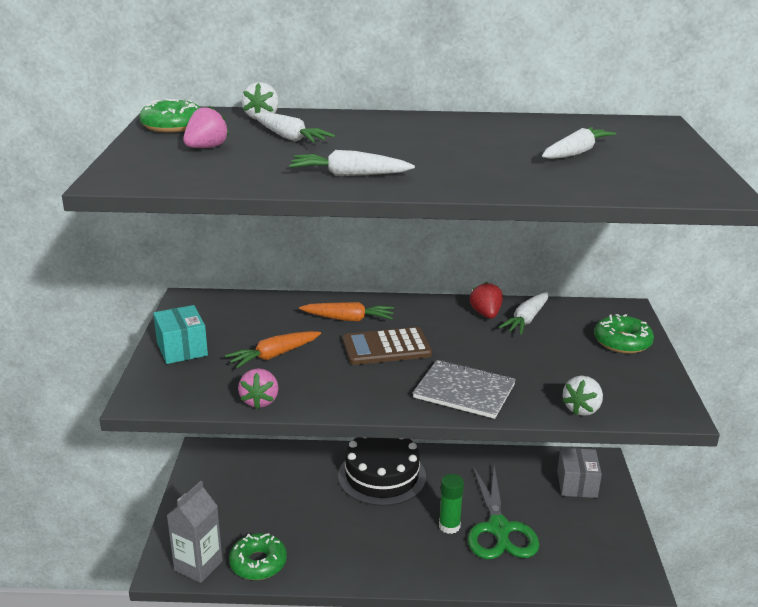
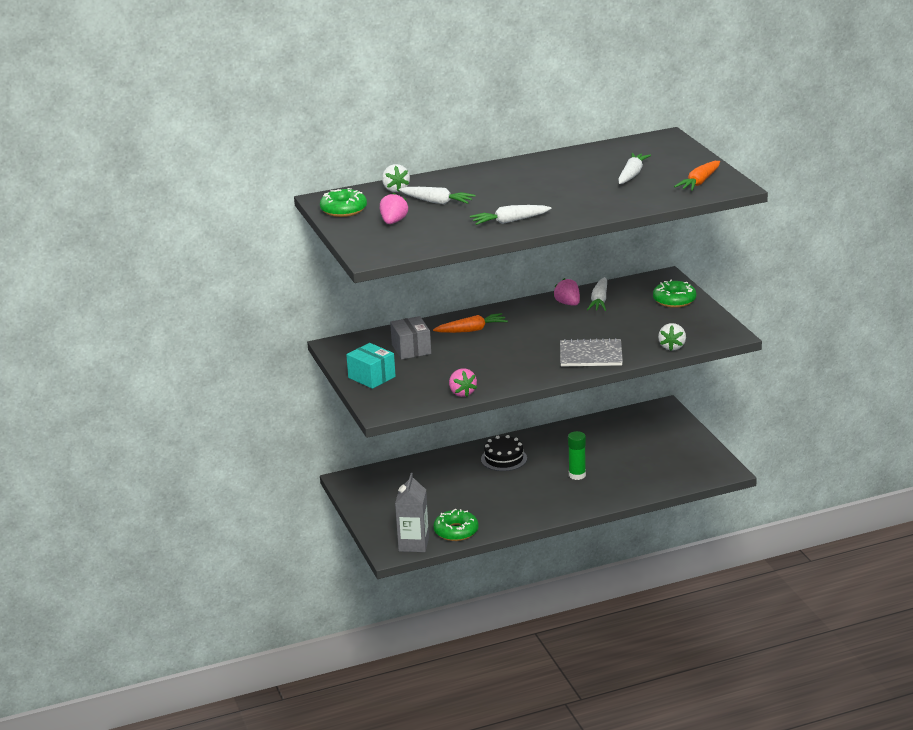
camera: 20 degrees left, 0 degrees up
orange carrot [225,331,321,368] -> orange carrot moved to [674,161,720,191]
black cake [338,437,426,506] -> black cake [481,435,527,471], size x0.62
brown calculator [342,327,432,365] -> none
green scissors [468,466,539,559] -> none
red strawberry [470,282,503,319] -> pink strawberry [553,278,580,306]
grey box [557,448,602,498] -> grey box moved to [390,316,431,359]

